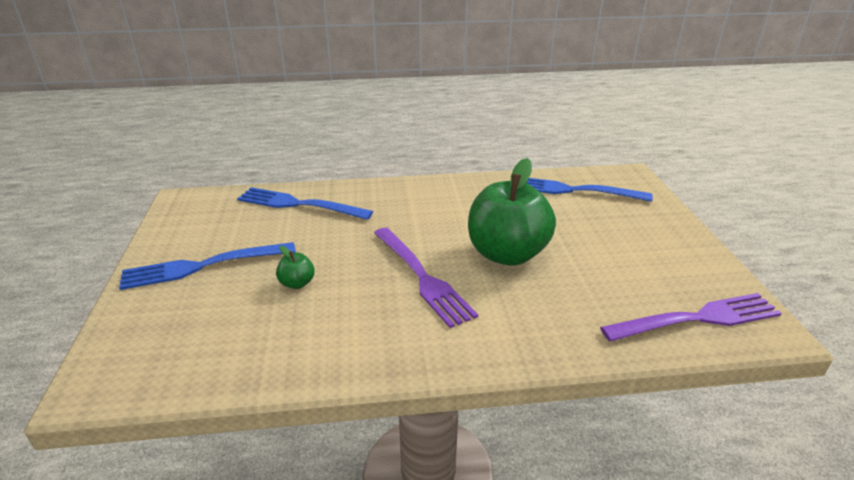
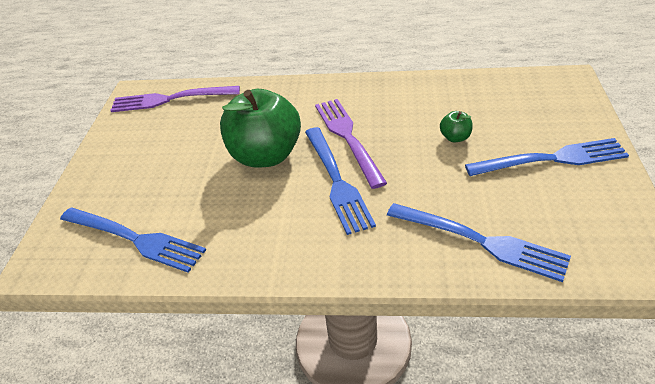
camera: 165 degrees left, 10 degrees up
none -> blue fork [305,127,376,235]

